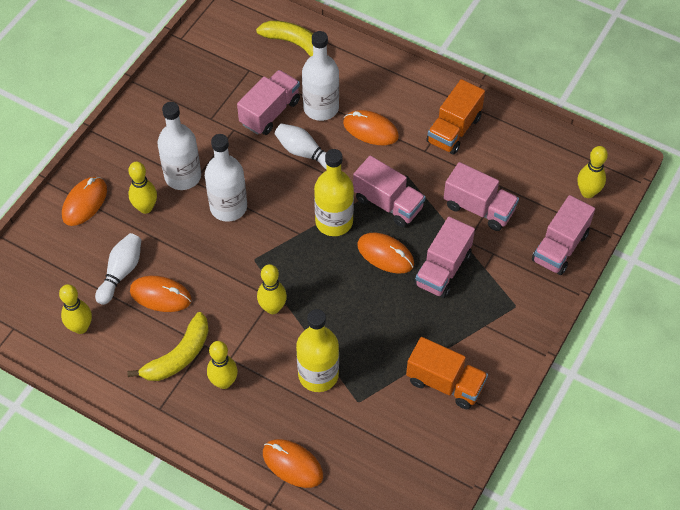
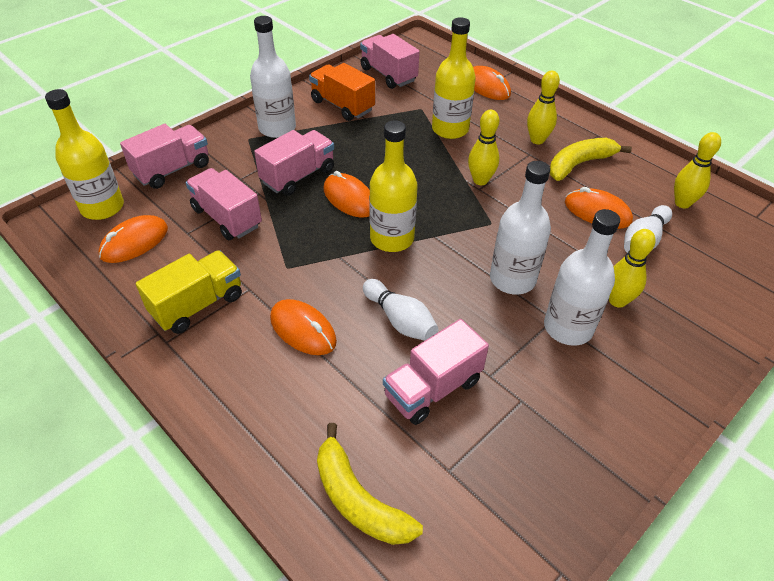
camera: 165 degrees left, 10 degrees down
orange mouse [62,177,107,226] -> orange mouse moved to [98,215,168,263]
white bottle [302,31,339,121] -> white bottle moved to [250,16,296,138]
pink truck [353,156,426,227] -> pink truck moved to [360,34,419,89]
orange truck [426,79,485,155] -> yellow truck [136,250,242,334]
yellow bowling pin [577,146,608,198] -> yellow bottle [45,89,124,220]

